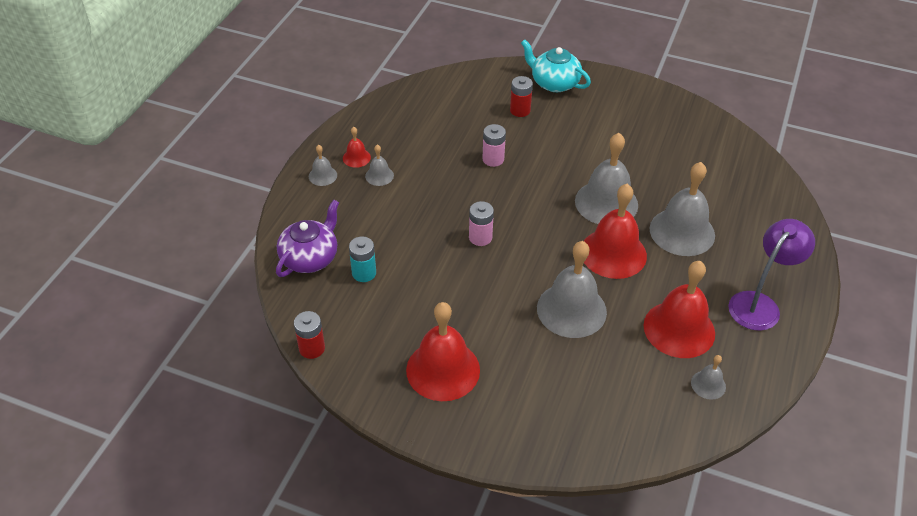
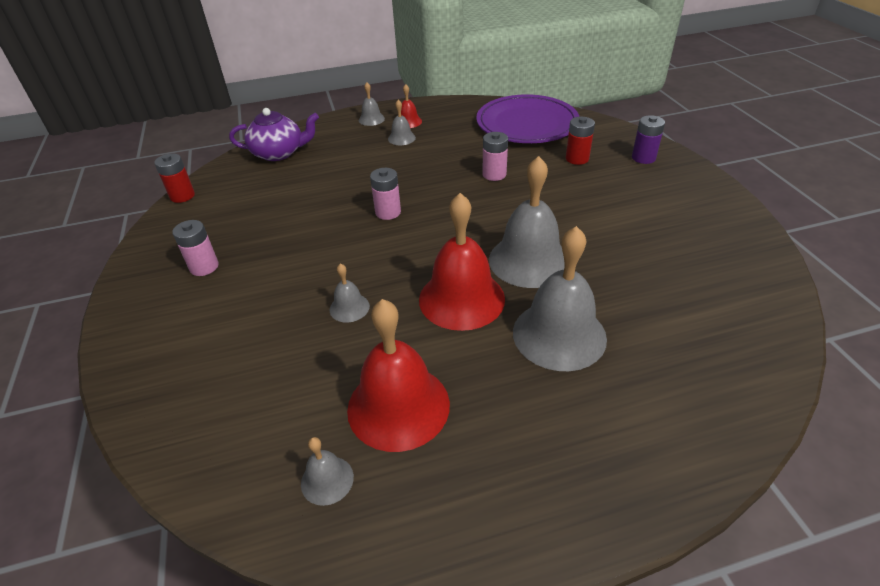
camera: 55 degrees right, 5 degrees down
turquoise battery [349,236,376,282] -> none
red bell [406,302,480,401] -> pink battery [173,220,219,276]
turquoise teapot [521,39,591,92] -> purple battery [632,115,665,164]
grey bell [537,241,607,338] -> grey bell [330,263,370,322], size x0.46
purple lamp [728,219,815,331] -> none
none -> purple plate [476,94,579,143]

